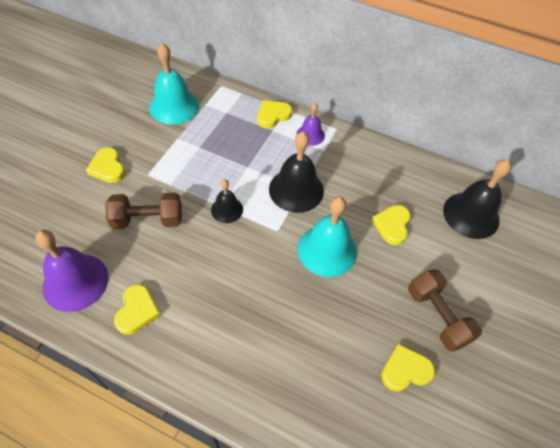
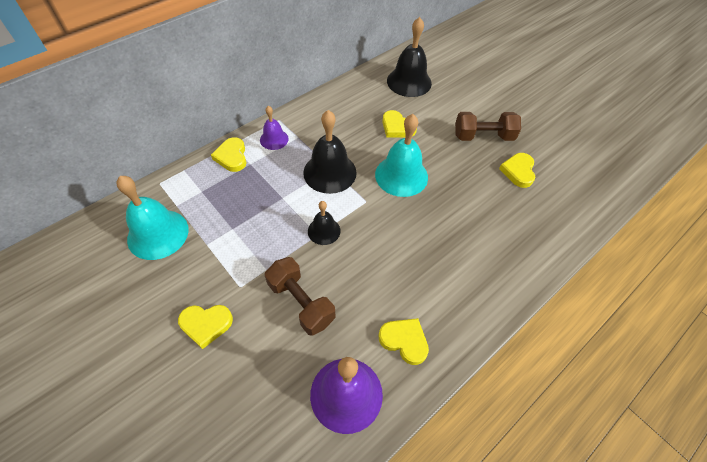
camera: 65 degrees left, 0 degrees up
brown dumbbell [106,193,182,229] -> brown dumbbell turned 60 degrees counterclockwise [265,257,335,336]

